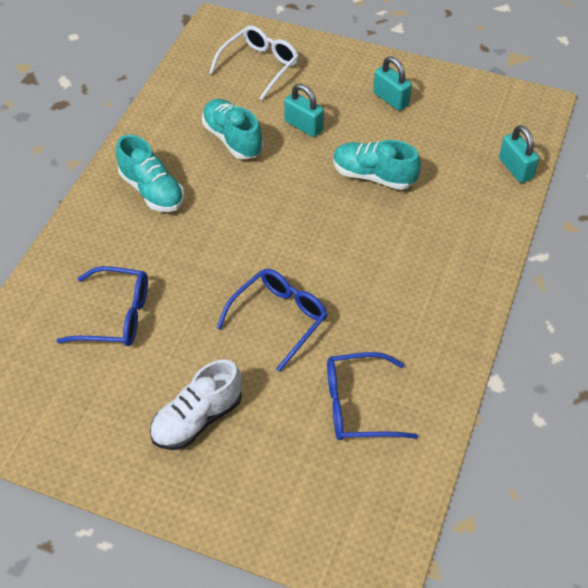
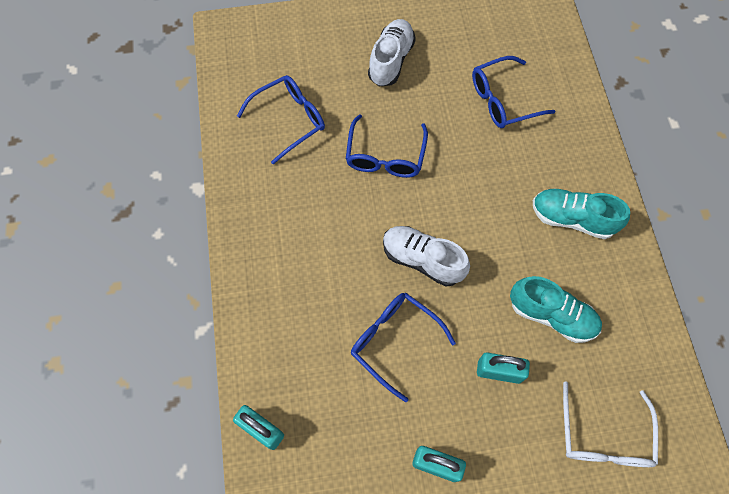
camera: 150 degrees right, 15 degrees up
turquoise shoe [333,140,421,190] -> blue glasses [351,292,456,402]
none -> white shoe [383,226,470,287]

